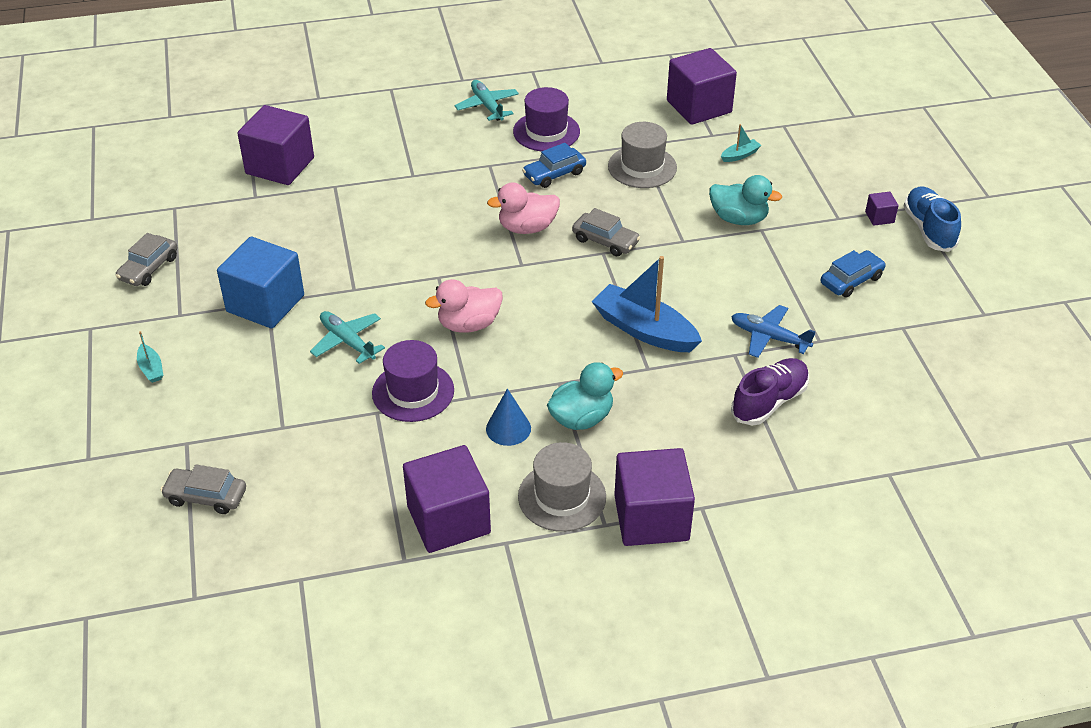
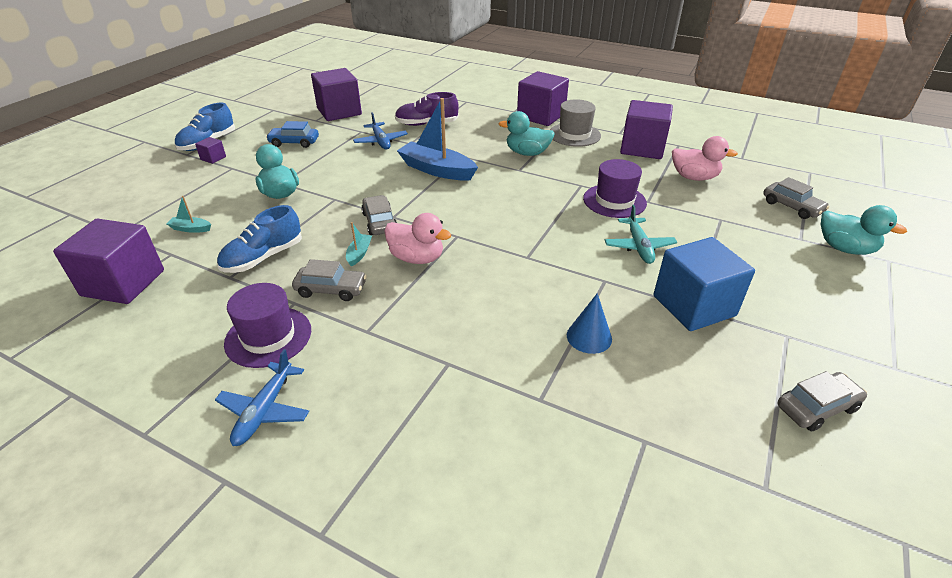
camera: 140 degrees left, 5 degrees down
turquoise boat [137,331,163,383] -> turquoise boat moved to [346,222,372,267]
purple cube [237,105,314,185] -> purple cube moved to [311,68,362,121]
pink duck [425,279,503,333] -> pink duck moved to [672,136,738,181]
turquoise plane [455,80,519,121] -> blue plane [215,349,309,446]
blue cone [486,388,531,446] -> blue cone moved to [567,293,612,354]
blue car [522,143,586,188] -> grey car [292,259,367,301]
blue boat [591,256,702,352] -> blue boat turned 135 degrees clockwise [397,98,478,181]
grey hat [608,122,677,188] -> blue shoe [217,205,302,273]
none -> turquoise duck [821,205,907,255]

